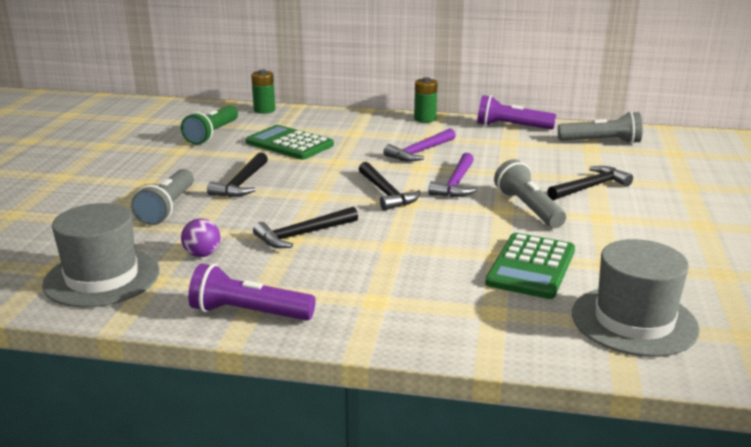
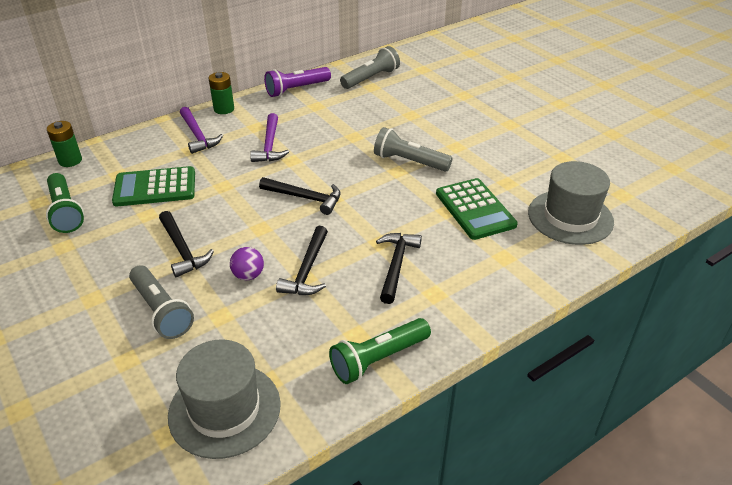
camera: 45 degrees left, 15 degrees up
purple ball [181,219,220,257] -> purple ball moved to [230,247,264,280]
purple flashlight [188,263,315,321] -> green flashlight [329,318,431,384]
purple hammer [428,153,477,197] -> purple hammer moved to [180,107,223,154]
black hammer [547,166,633,200] -> black hammer moved to [376,233,422,304]

